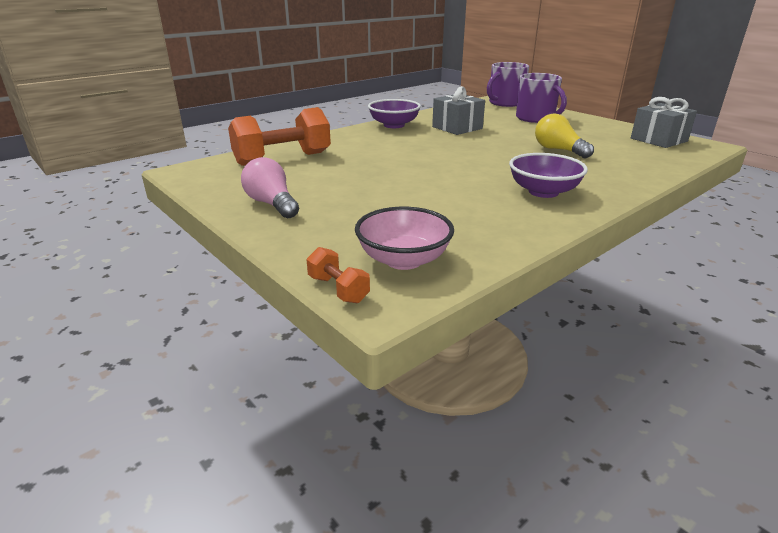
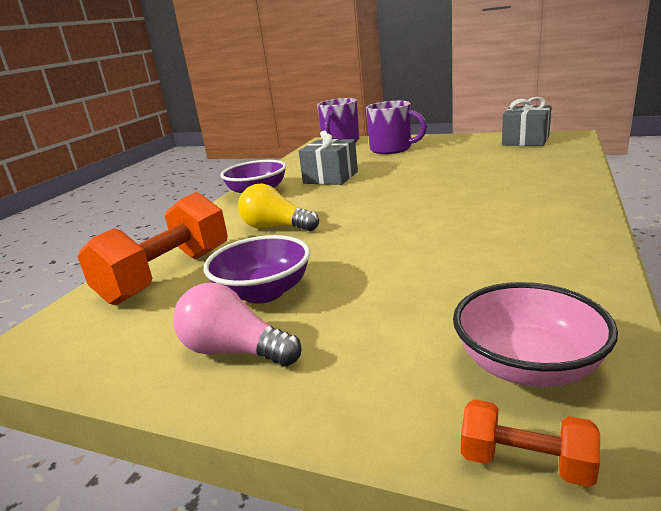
camera: 25 degrees left, 5 degrees down
purple bowl [509,153,588,198] -> purple bowl moved to [203,235,310,304]
yellow light bulb [535,114,594,158] -> yellow light bulb moved to [238,184,319,231]

